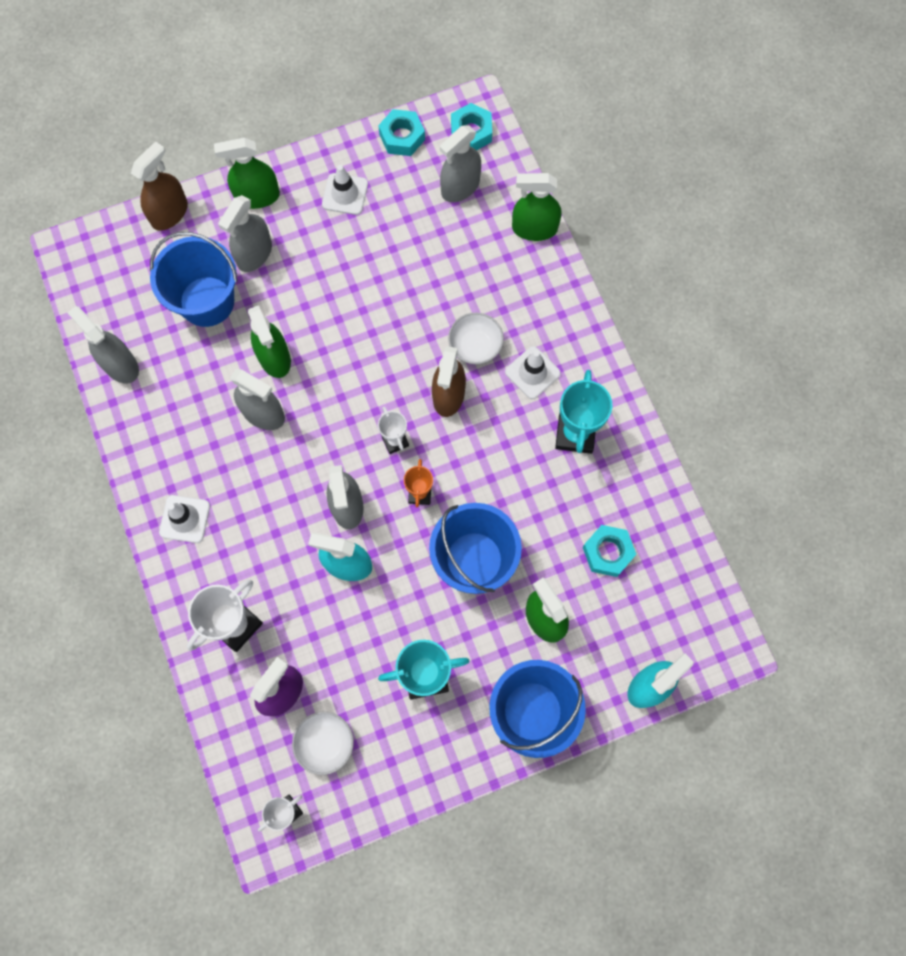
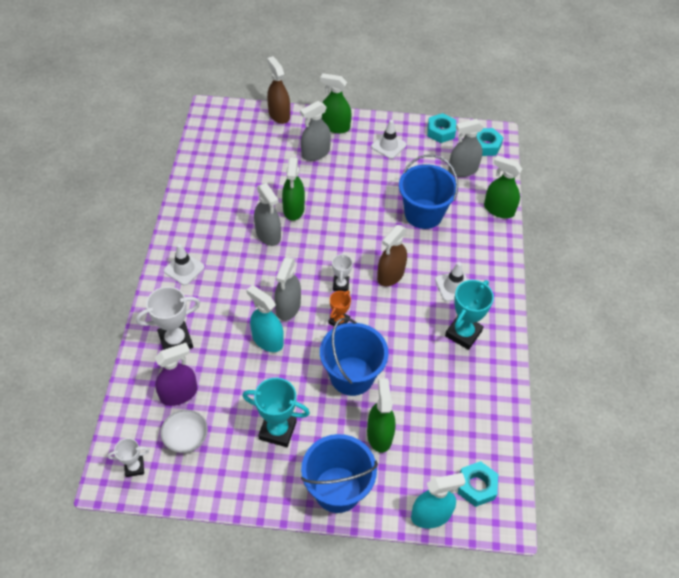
camera: 25 degrees right, 20 degrees down
grey spray bottle [67,306,139,383] -> none
brown spray bottle [131,141,188,231] -> brown spray bottle turned 90 degrees counterclockwise [267,56,290,124]
blue bucket [150,232,237,327] -> blue bucket moved to [399,154,458,229]
white bowl [448,313,504,364] -> none
turquoise nut [583,525,636,577] -> turquoise nut moved to [458,461,498,507]

